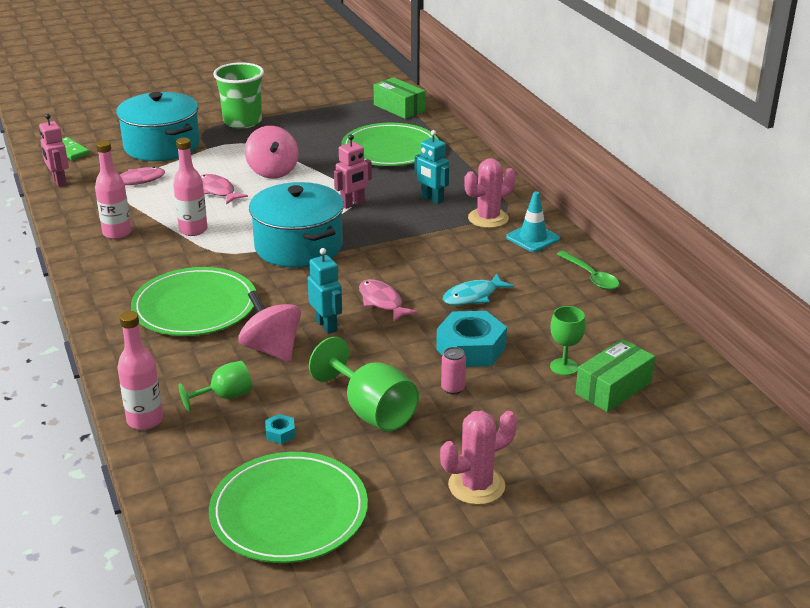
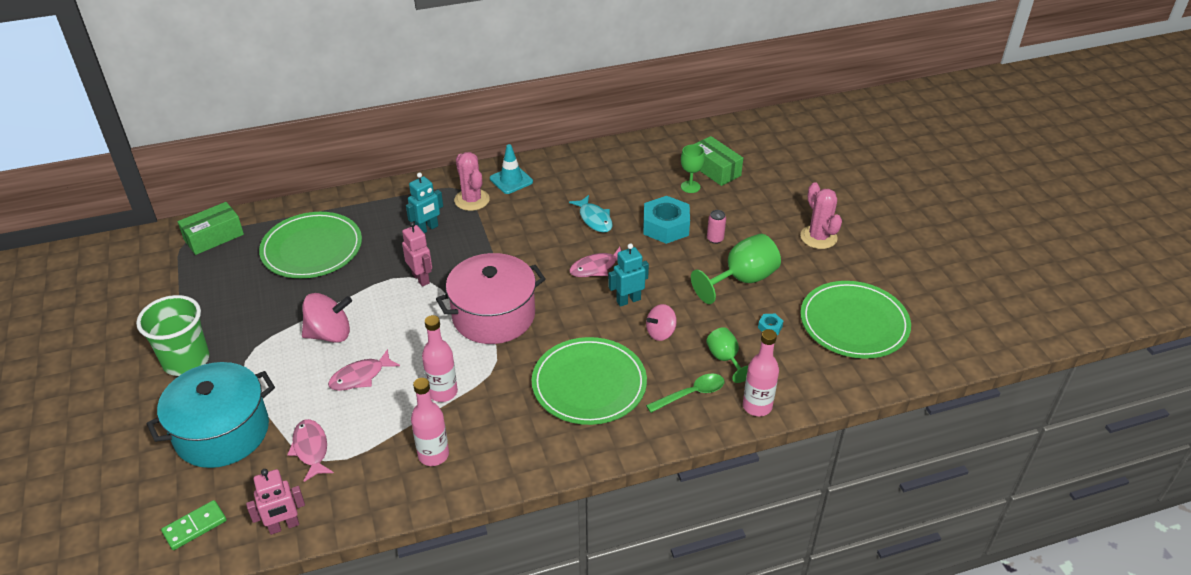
camera: 85 degrees left, 10 degrees up
pink spinning top [238,290,301,362] -> pink spinning top [646,304,677,341], size x0.64
turquoise pot [249,182,344,268] -> pink pot [436,253,546,344]
green spoon [557,251,619,290] -> green spoon moved to [646,373,725,413]

